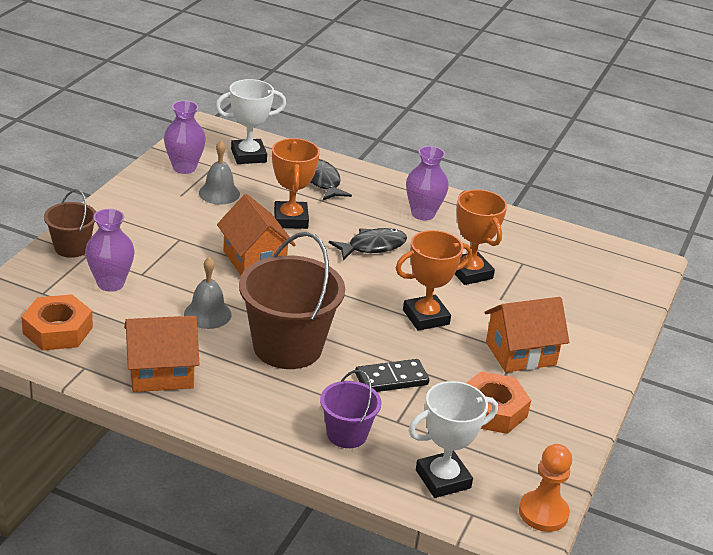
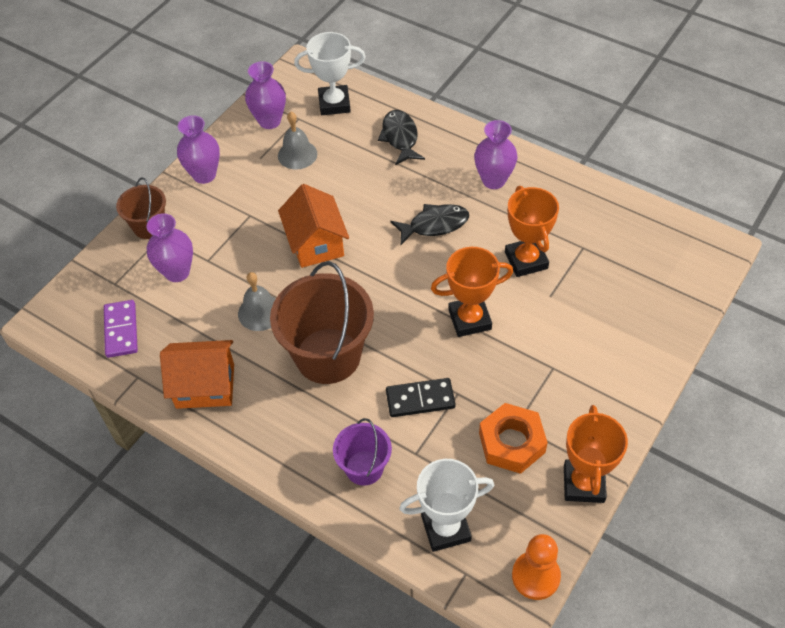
camera: 15 degrees right, 20 degrees up
orange nut [21,295,93,351] -> purple domino [104,300,138,358]
orange trophy [272,138,320,229] -> orange trophy moved to [564,405,628,503]
orange house [484,297,569,372] -> none
none -> purple vase [177,115,220,184]

